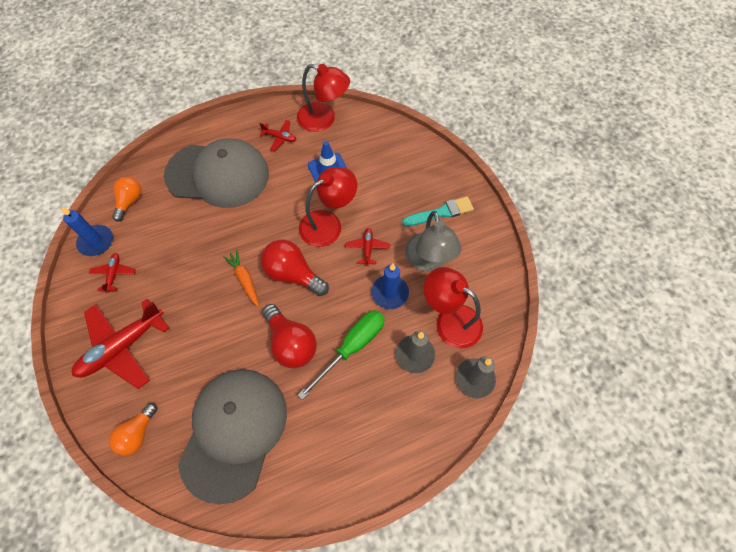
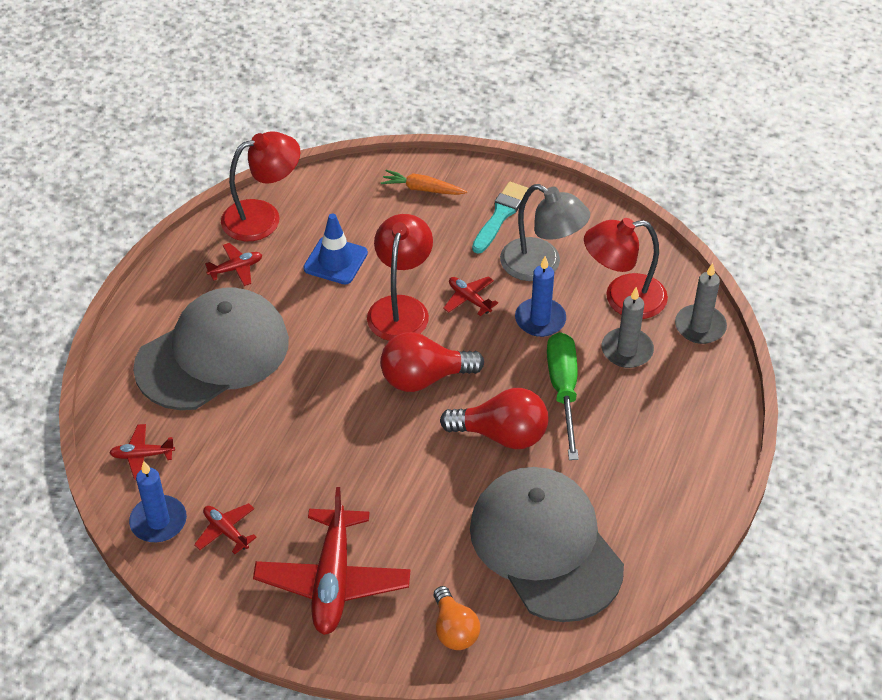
camera: 45 degrees left, 15 degrees down
orange light bulb [112,177,142,222] -> red plane [109,424,175,480]
orange carrot [223,250,259,307] -> orange carrot moved to [381,170,467,195]

